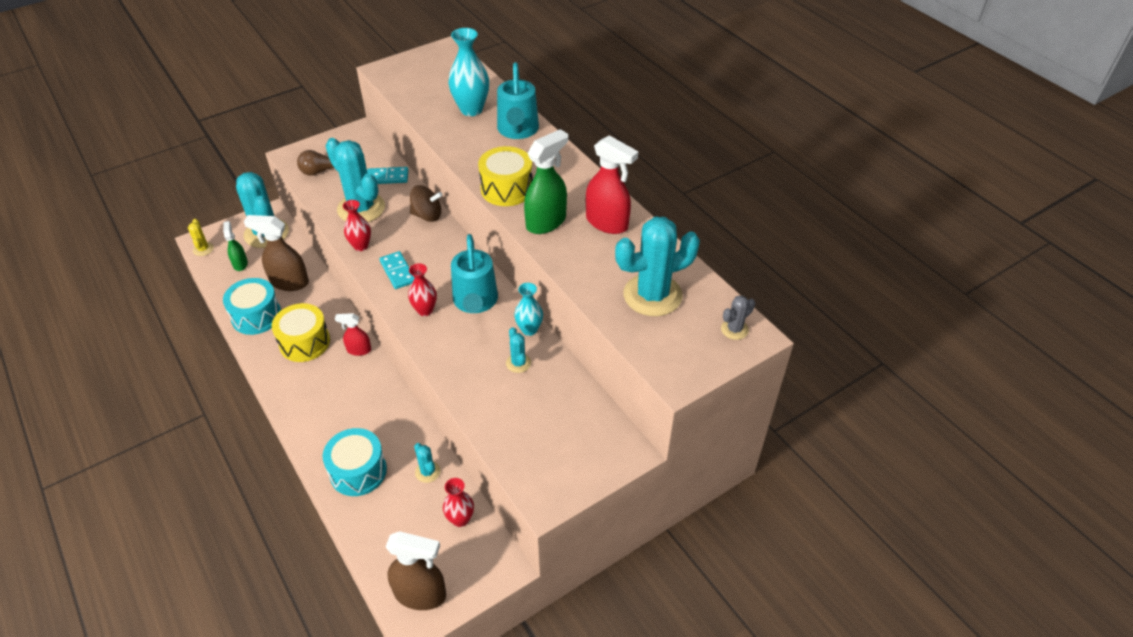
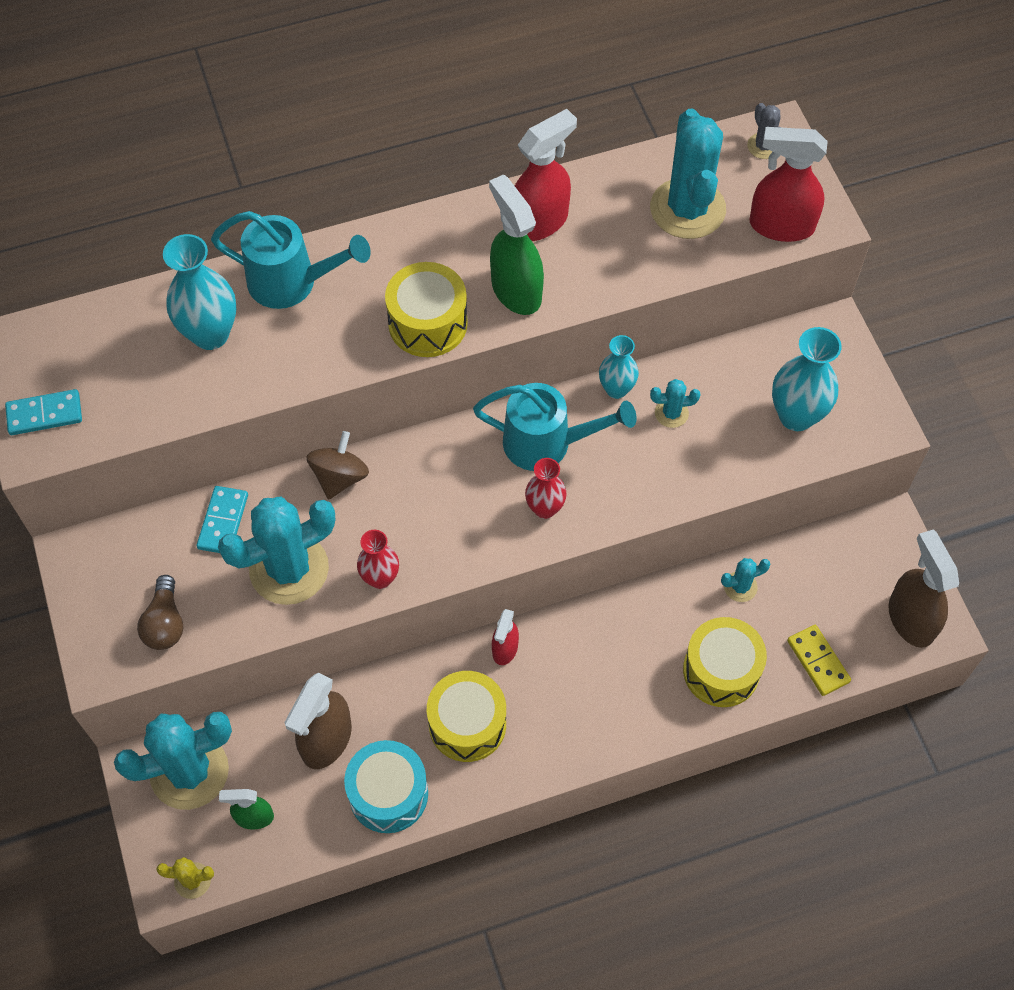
camera: 75 degrees left, 15 degrees up
turquoise drum [323,428,387,496] -> yellow drum [683,617,767,707]
turquoise domino [379,251,415,289] -> turquoise domino moved to [5,389,82,435]
brown spray bottle [386,531,446,610] -> brown spray bottle turned 45 degrees counterclockwise [888,529,959,648]
red vase [443,478,474,527] -> none
none -> red spray bottle [750,127,828,242]
none -> turquoise vase [772,327,842,431]
none -> yellow domino [787,625,851,696]

